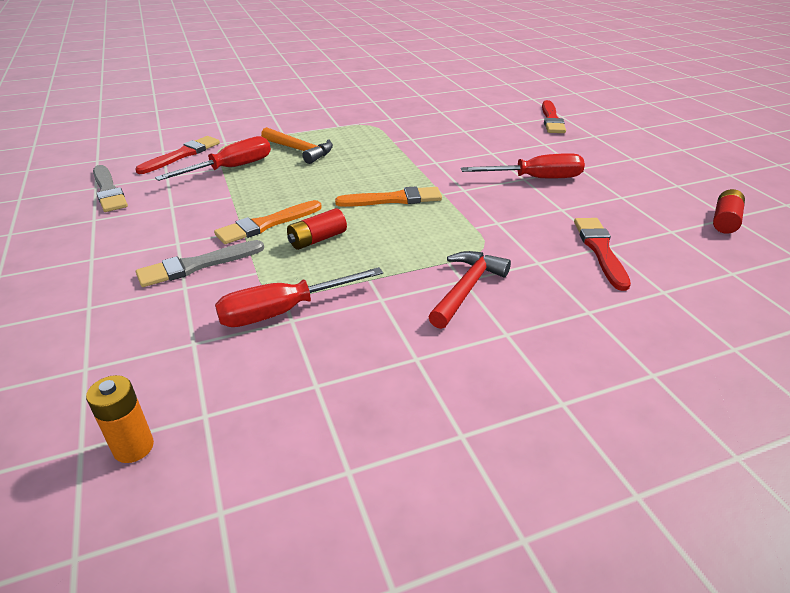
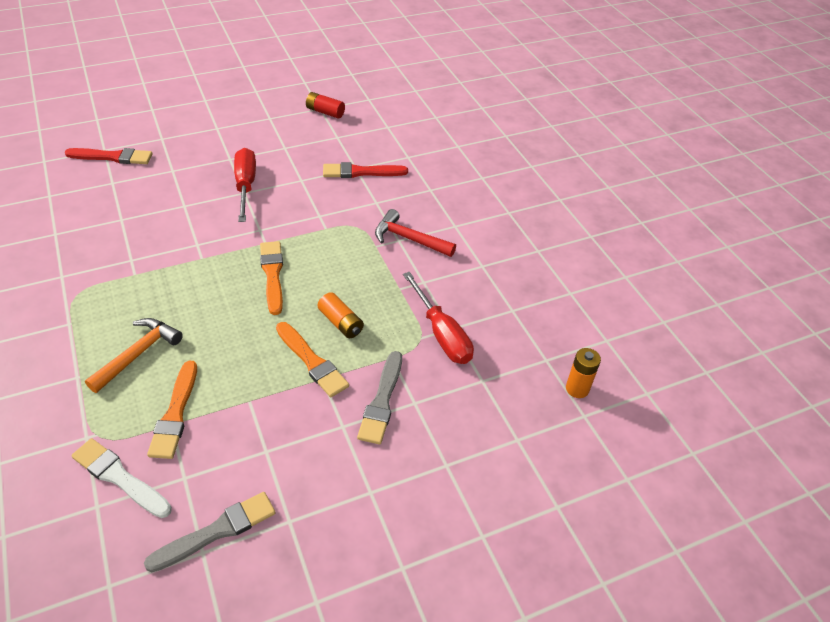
camera: 95 degrees left, 10 degrees up
red brush [135,136,220,174] -> white brush [71,438,172,518]
grey brush [136,240,264,287] -> grey brush turned 45 degrees clockwise [357,351,402,444]
red screwdriver [155,136,271,181] -> orange brush [147,361,197,459]
red battery [287,208,347,250] -> orange battery [318,292,364,338]

